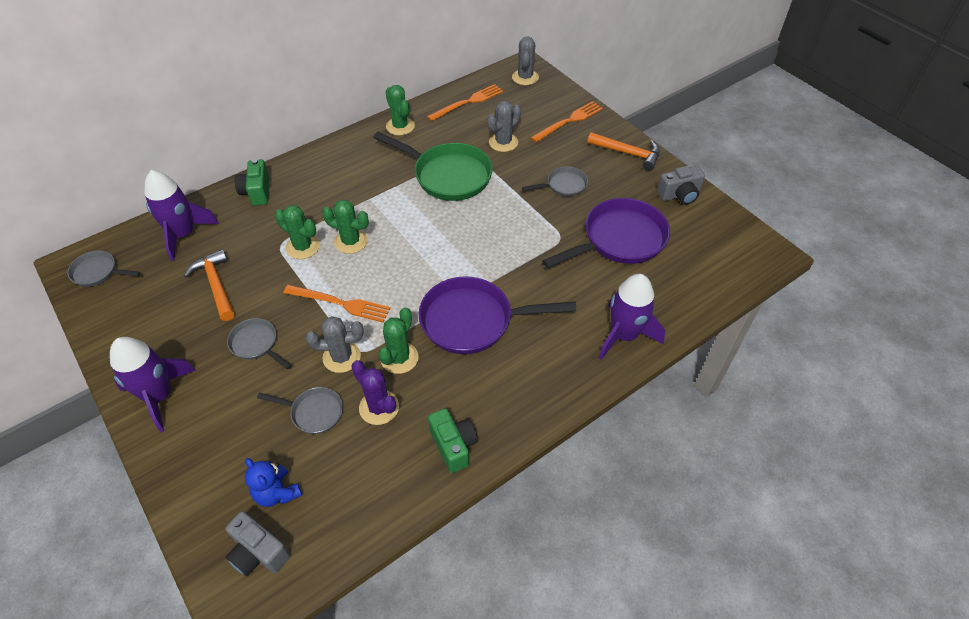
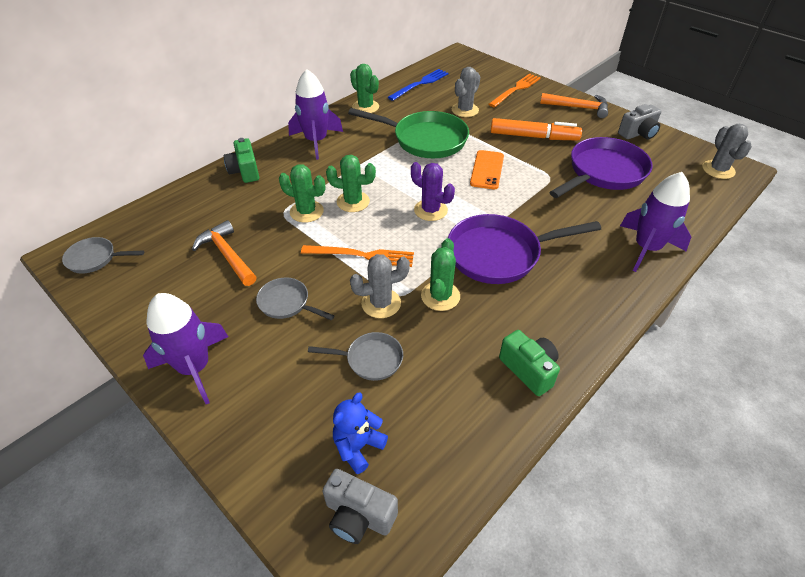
camera: 10 degrees left, 5 degrees down
purple rocket [145,170,219,261] -> purple rocket moved to [288,69,343,160]
blue teddy bear [245,458,302,507] -> blue teddy bear turned 90 degrees clockwise [333,393,388,474]
purple cactus [351,360,399,425] -> purple cactus moved to [411,162,455,221]
orange fork [427,84,503,121] -> blue fork [388,69,449,101]
grey cactus [512,37,539,85] -> grey cactus moved to [702,124,752,179]
grey pan [522,166,588,197] -> orange marker [491,118,582,141]
none -> orange phone [470,150,504,190]

